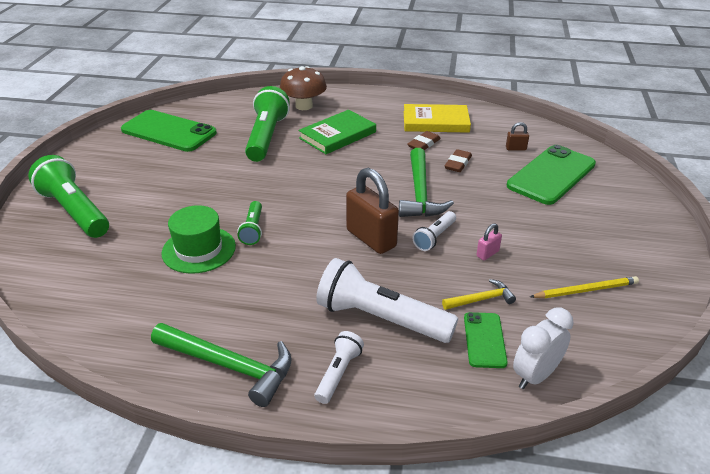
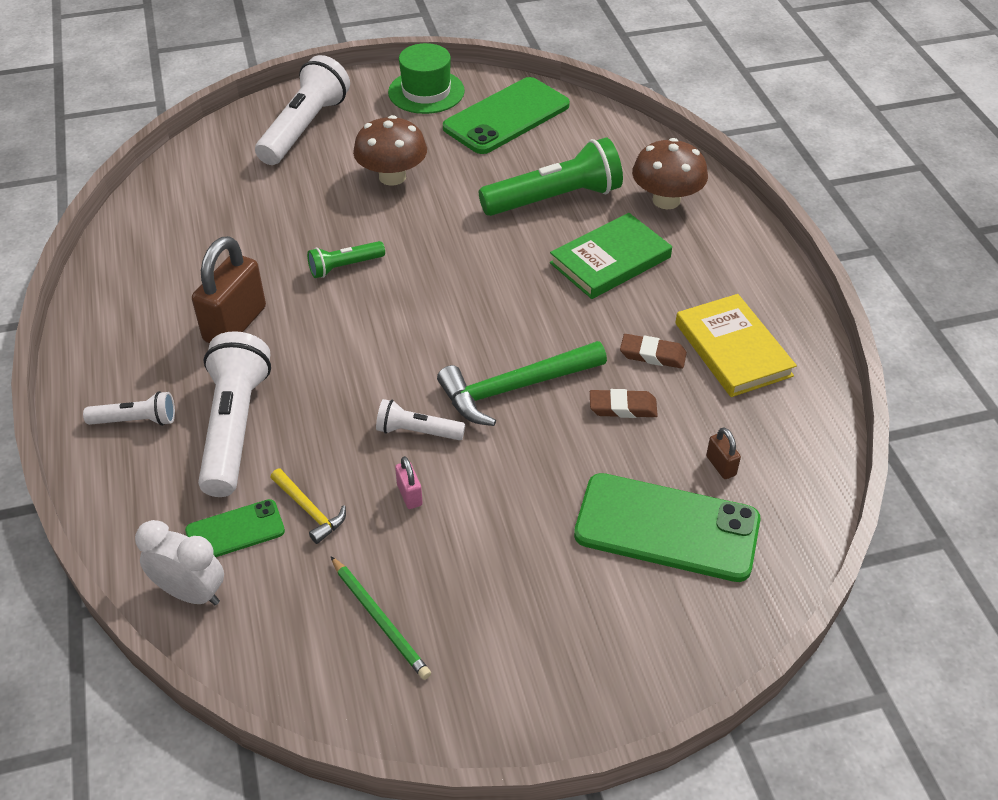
camera: 65 degrees right, 10 degrees up
green flashlight [28,155,109,238] -> white flashlight [255,55,350,165]
green phone [121,110,217,152] -> green phone turned 45 degrees clockwise [443,77,570,154]
green hammer [151,323,292,407] -> none
green hat [162,205,236,274] -> green hat moved to [388,43,465,114]
green book [298,110,376,154] -> green book turned 60 degrees counterclockwise [550,213,672,299]
brown padlock [346,168,399,254] -> brown padlock moved to [192,236,266,343]
pink padlock [476,223,502,260] -> pink padlock turned 45 degrees clockwise [395,456,423,509]
yellow pencil [530,276,639,298] -> green pencil [331,556,431,680]
none -> brown mushroom [353,115,427,186]

